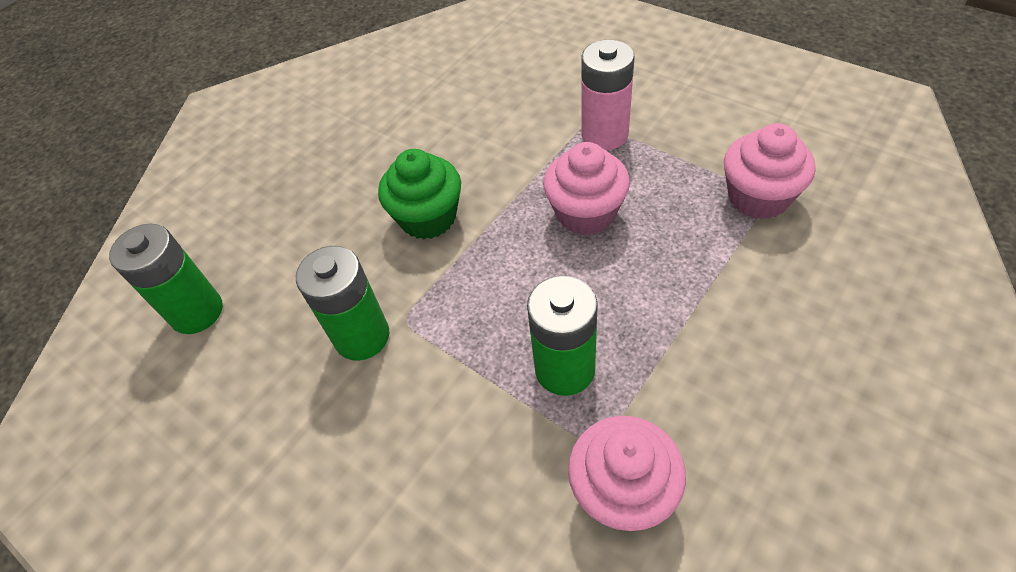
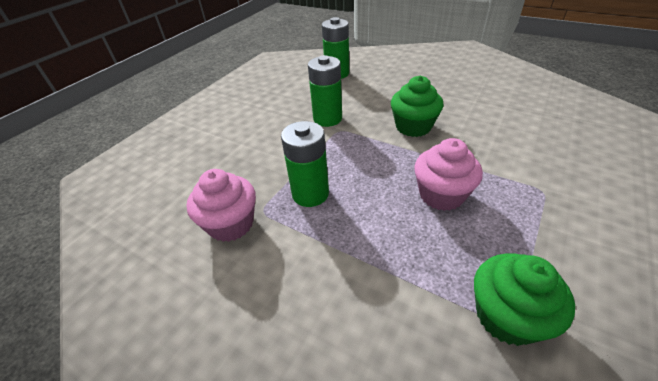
camera: 80 degrees right, 10 degrees down
pink battery [581,40,635,150] -> none
pink cupcake [724,123,816,219] -> green cupcake [474,253,575,346]

